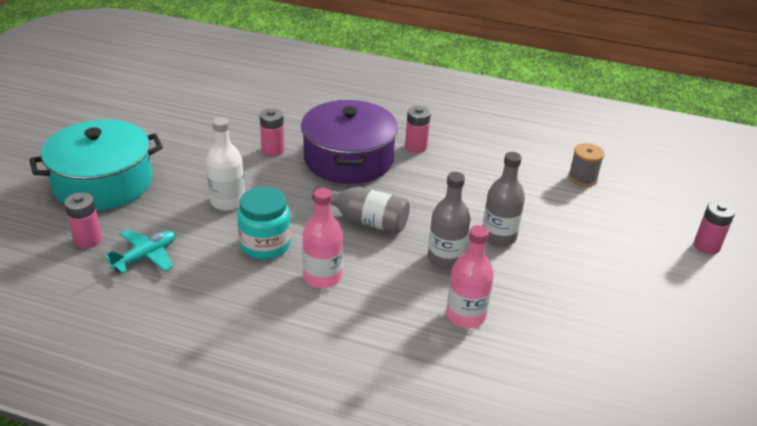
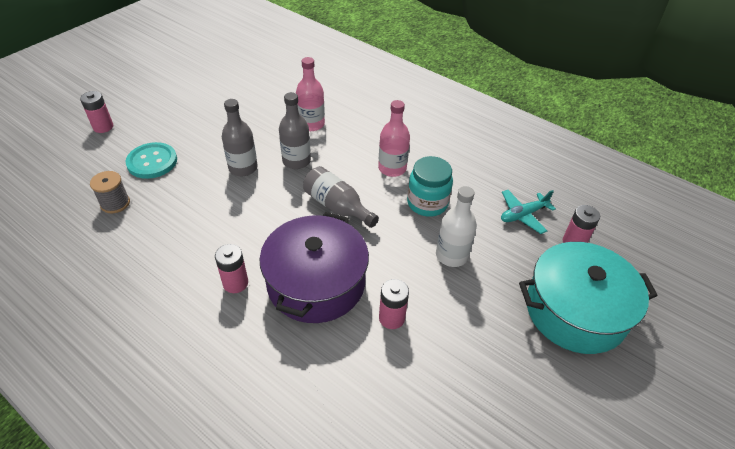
camera: 160 degrees left, 10 degrees up
none -> turquoise button [125,142,177,179]

